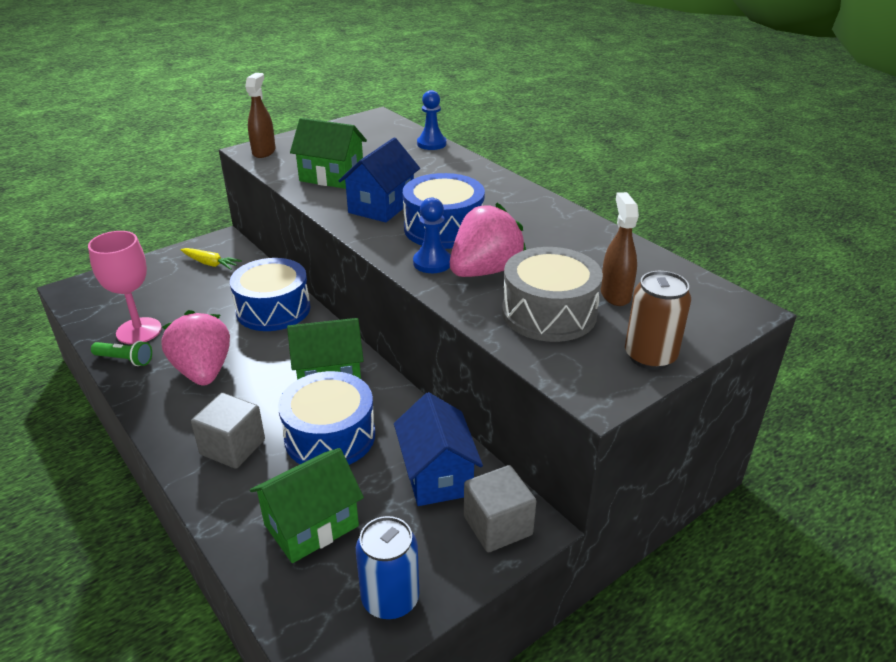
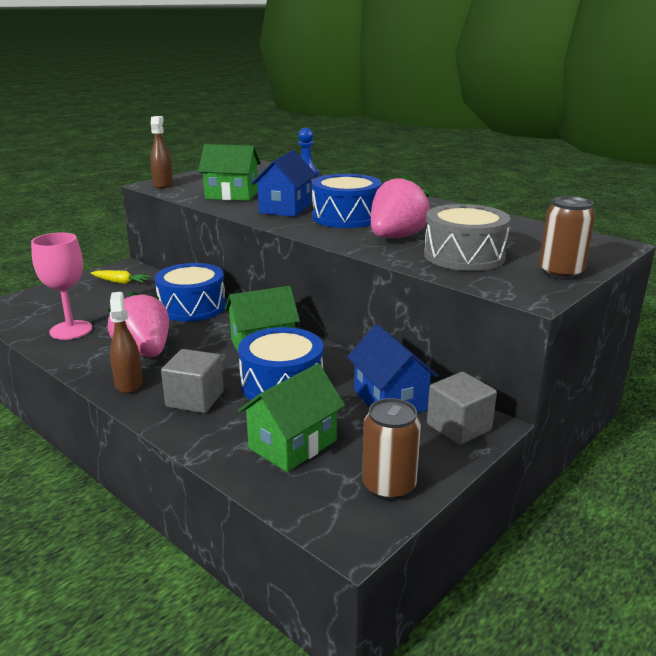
camera: 10 degrees left, 10 degrees down
green flashlight [91,341,152,366] -> none
blue can [356,516,419,620] -> brown can [362,398,421,501]
blue pawn [413,198,451,273] -> none
brown spray bottle [600,192,639,306] -> brown spray bottle moved to [110,292,143,394]

